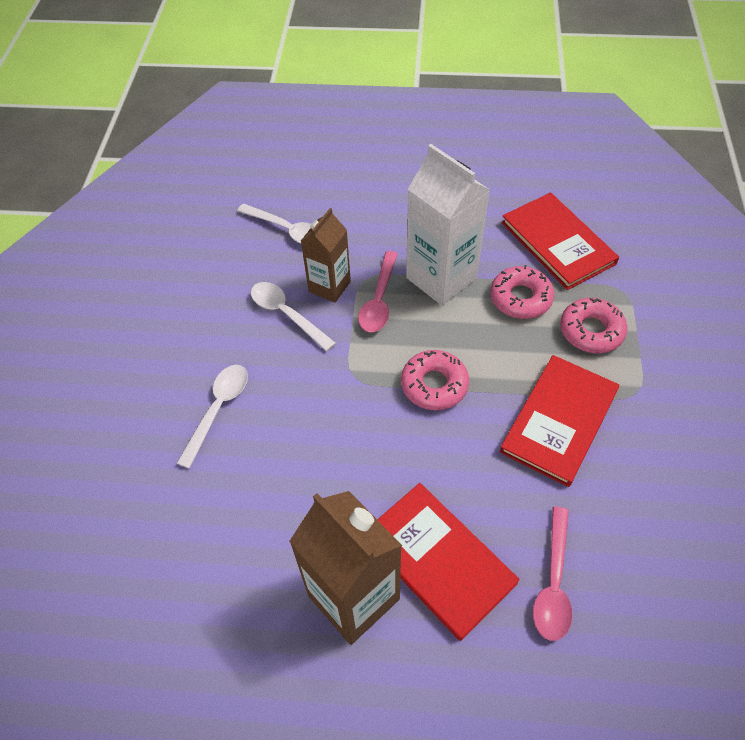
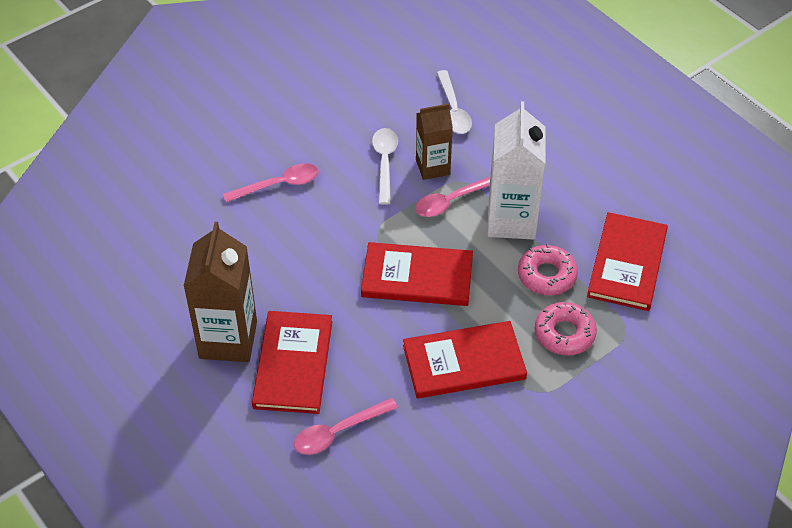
camera: 45 degrees right, 5 degrees down
white spoon [177,365,248,469] -> pink spoon [223,163,319,202]
pink donut [401,350,469,410] -> red book [361,242,473,306]

